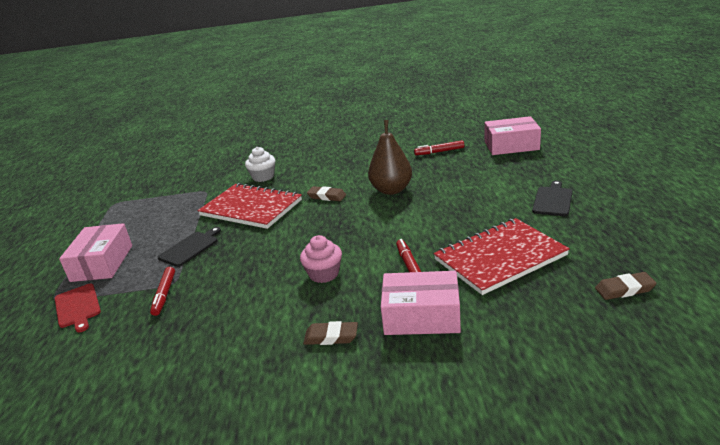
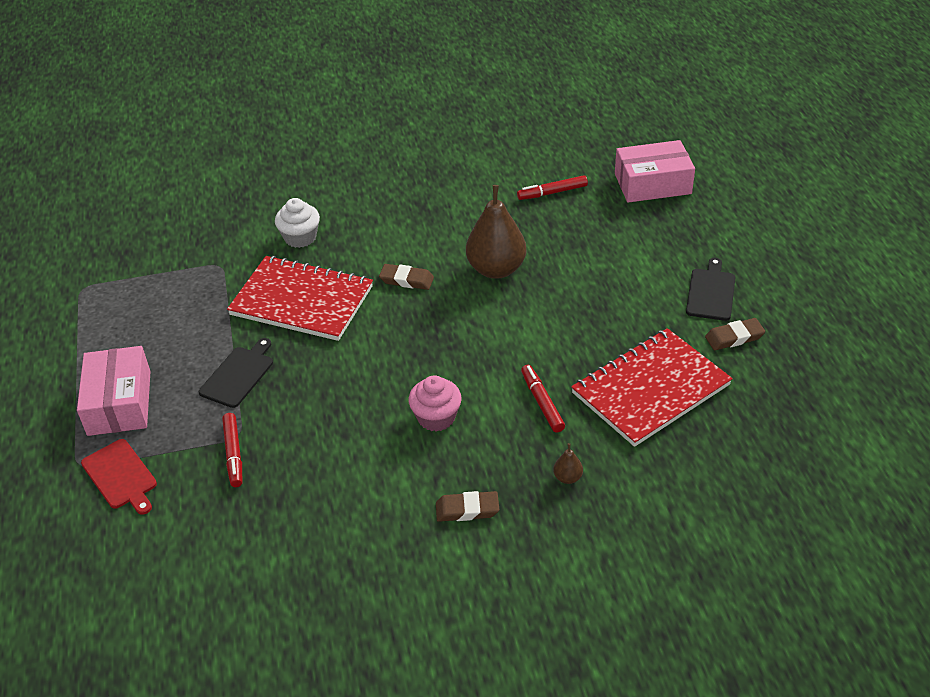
camera: 10 degrees left, 15 degrees up
pink box [381,271,461,335] -> brown pear [553,443,583,484]
brown eraser [595,272,657,300] -> brown eraser moved to [705,318,765,350]

